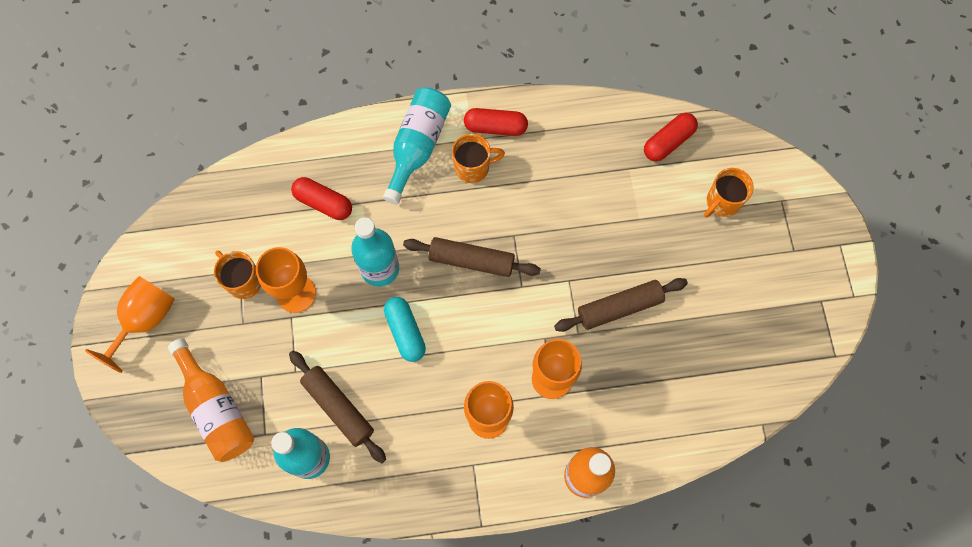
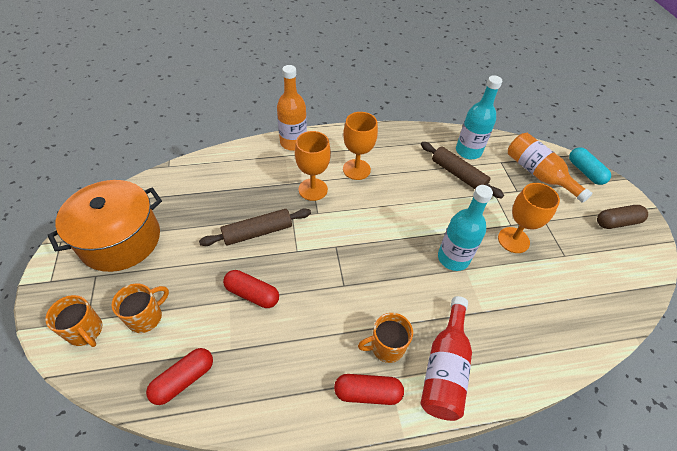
camera: 175 degrees right, 20 degrees down
orange goblet [85,276,175,373] -> brown capsule [597,205,648,229]
orange mug [214,251,261,299] -> orange mug moved to [45,295,102,347]
red capsule [291,177,352,220] -> red capsule moved to [223,270,279,308]
turquoise bottle [383,87,451,204] -> red bottle [421,296,472,421]
turquoise capsule [384,297,426,362] -> turquoise capsule moved to [569,147,611,185]
brown rolling pin [403,237,541,277] -> none
none -> orange pot [48,180,162,272]

